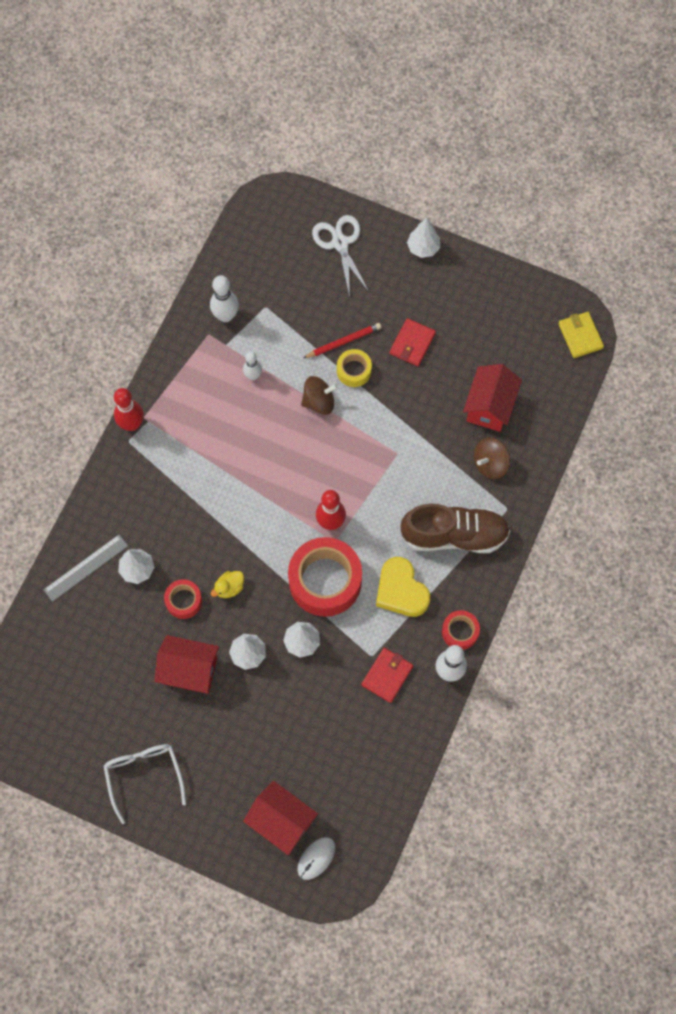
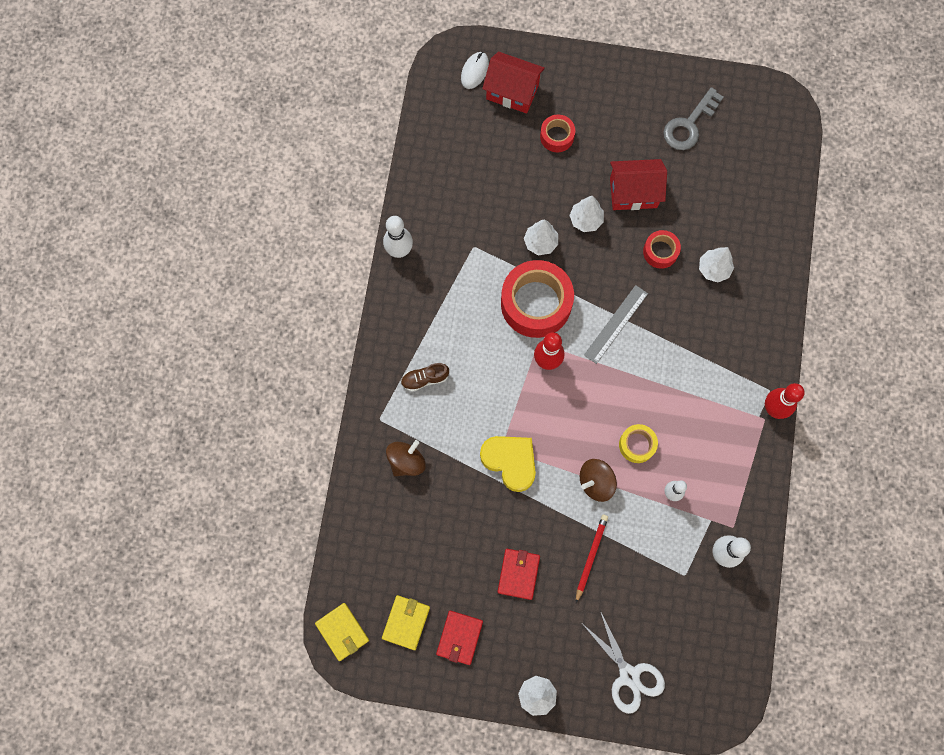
camera: 165 degrees right, 5 degrees up
grey ruler [44,535,128,602] -> grey ruler moved to [584,285,648,364]
white glasses [104,744,186,824] -> none
yellow duck [211,571,244,598] -> none
red pencil [303,323,381,358] -> red pencil turned 150 degrees clockwise [576,515,608,603]
yellow tape [337,349,372,387] -> yellow tape moved to [619,424,658,463]
red wallet [362,648,413,703] -> red wallet moved to [436,611,483,665]
yellow heart [376,557,430,617] -> yellow heart moved to [480,436,536,492]
brown shoe [400,504,510,553] -> brown shoe [401,363,449,392], size x0.46
red tape [442,610,480,650] -> red tape moved to [540,115,575,153]
red house [463,364,522,432] -> none
none -> yellow wallet [382,595,430,650]
none -> grey key [663,87,724,150]

